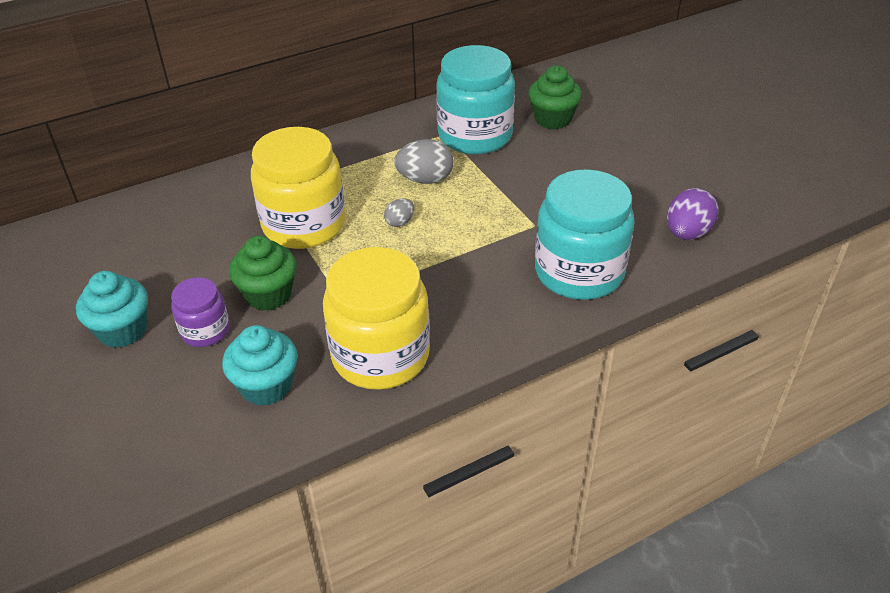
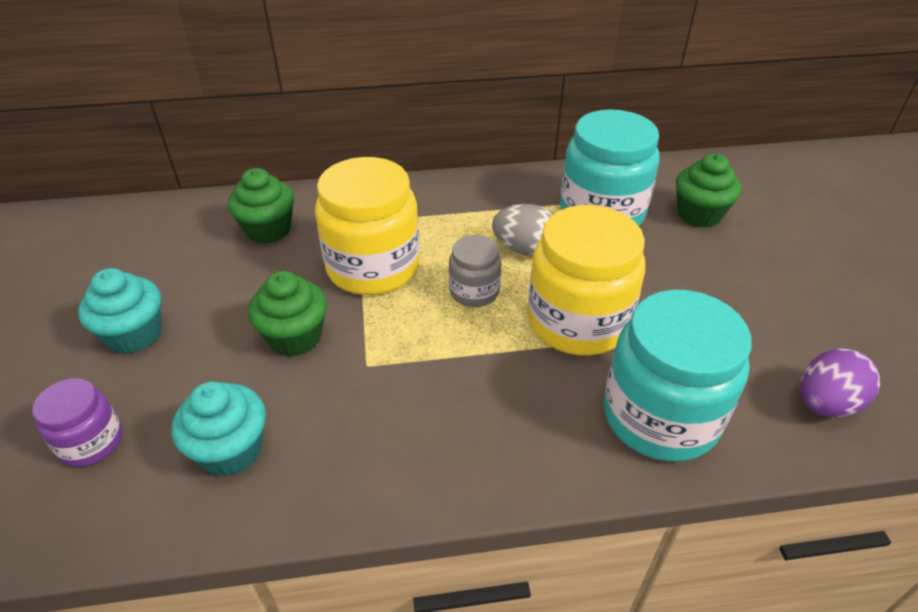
camera: 20 degrees right, 0 degrees up
purple jar [171,277,230,347] -> purple jar moved to [32,378,123,467]
yellow jar [323,247,430,390] -> yellow jar moved to [528,205,645,355]
grey egg [384,198,414,227] -> grey jar [449,235,501,307]
none -> green cupcake [228,168,294,244]

